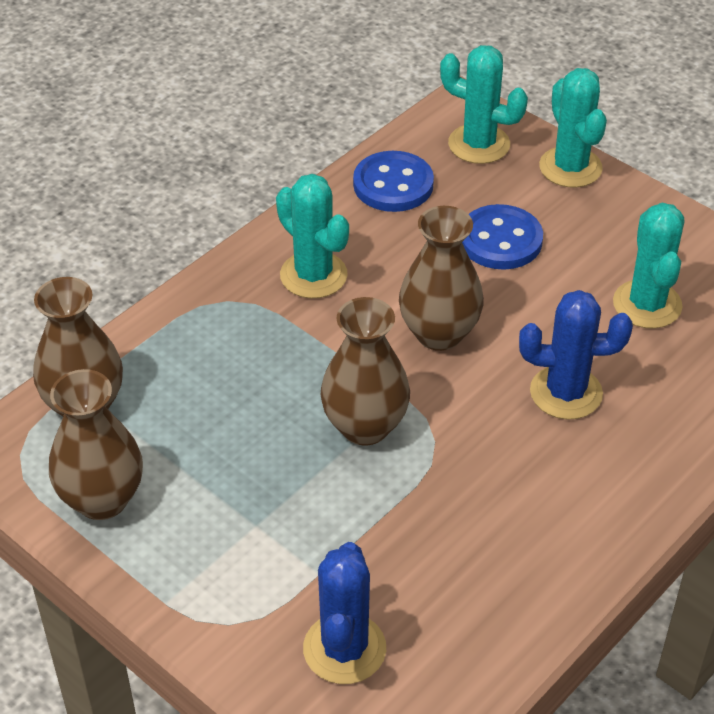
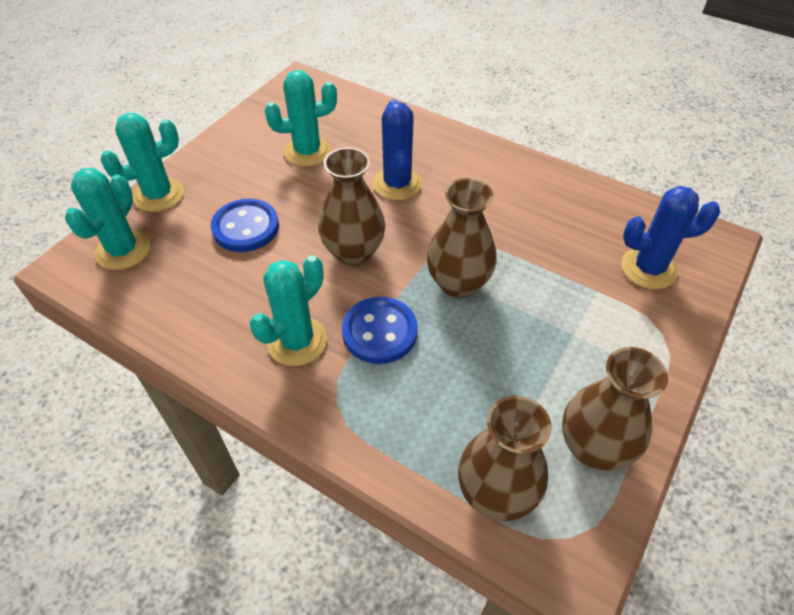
camera: 100 degrees left, 5 degrees up
blue button [353,151,434,212] -> blue button moved to [342,297,418,364]

